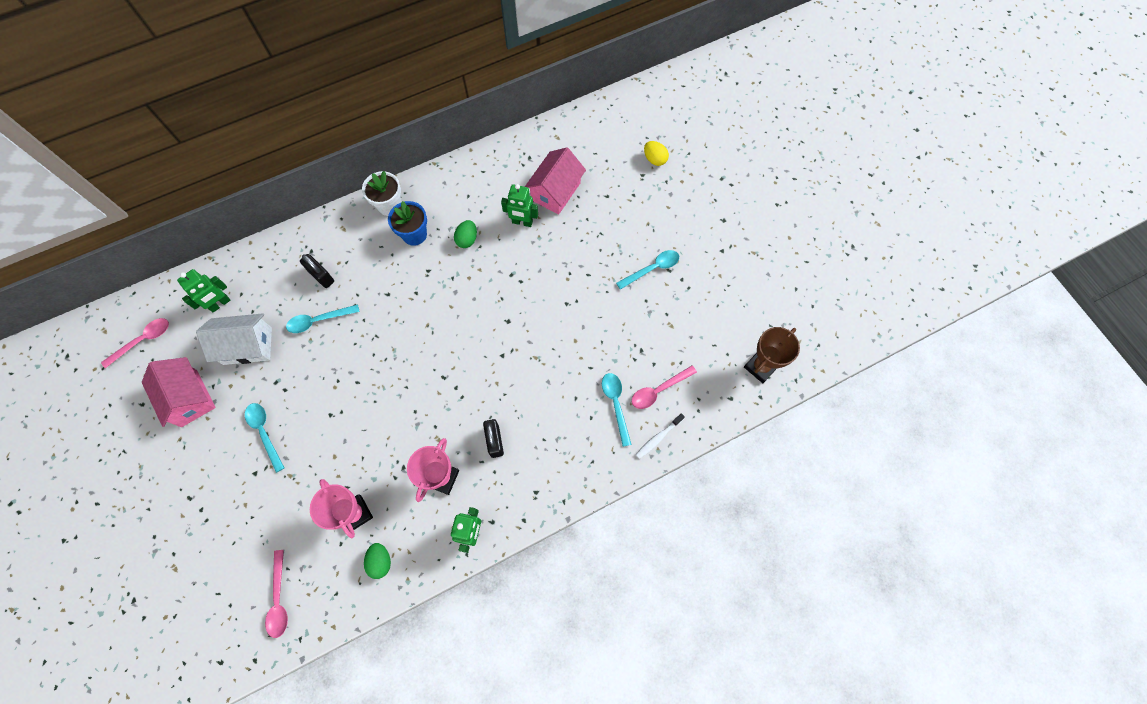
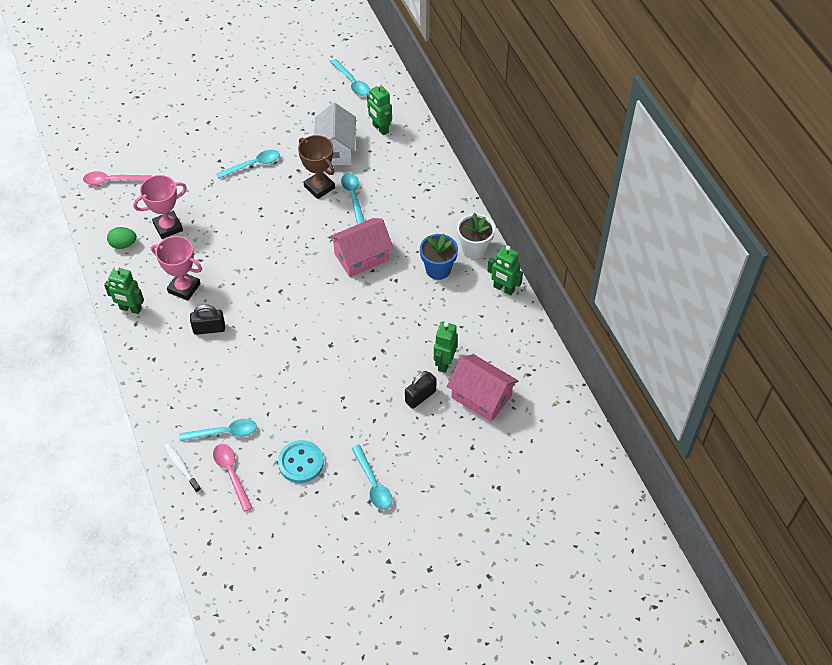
camera: 95 degrees right, 15 degrees down
pink spoon [101,318,169,368] -> turquoise spoon [331,59,370,96]
pink house [142,357,215,427] -> pink house moved to [329,218,393,277]
black padlock [300,254,334,288] -> black padlock moved to [405,371,437,409]
green egg [454,220,477,248] -> none
yellow egg [644,141,669,166] -> none
brown trophy [744,327,800,383] -> brown trophy moved to [298,135,335,199]
none -> turquoise button [278,440,324,483]
none -> green robot [487,246,523,295]

